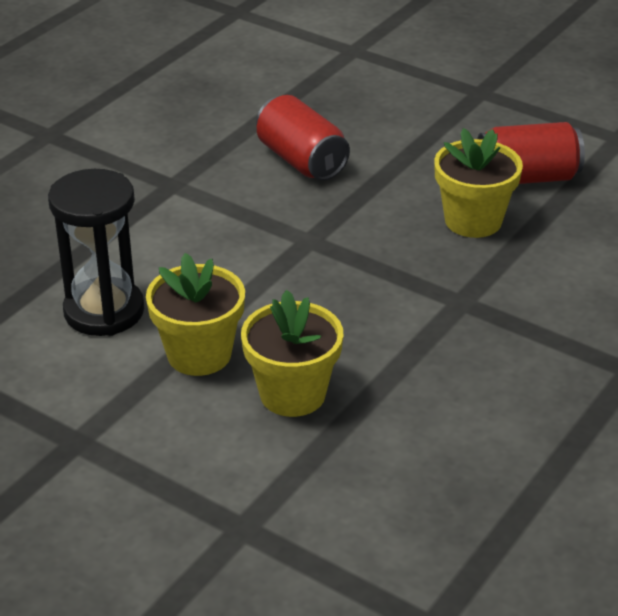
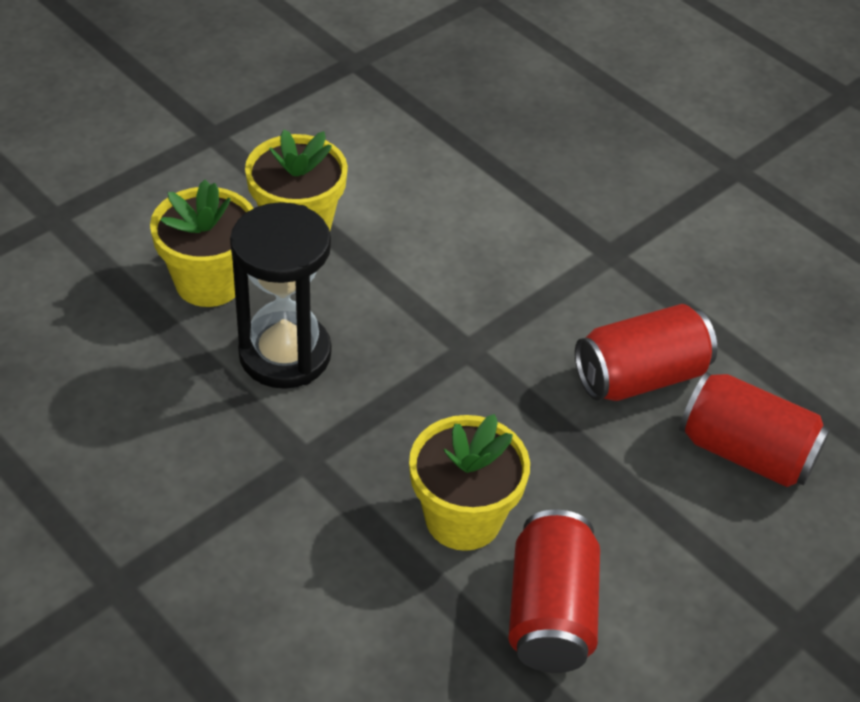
camera: 100 degrees right, 10 degrees up
black hourglass [48,169,144,336] -> black hourglass moved to [230,202,331,389]
none -> red can [679,372,830,487]

